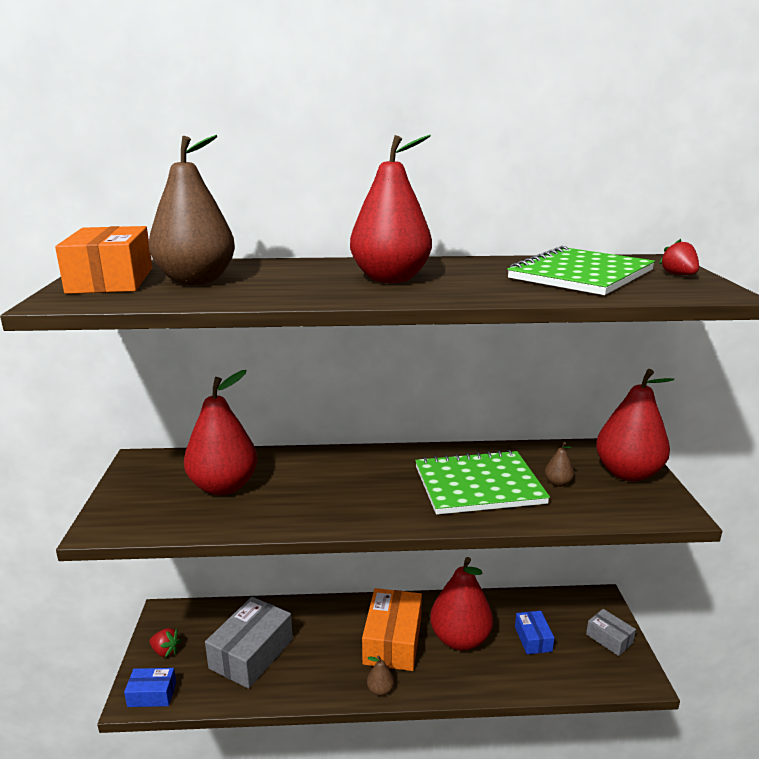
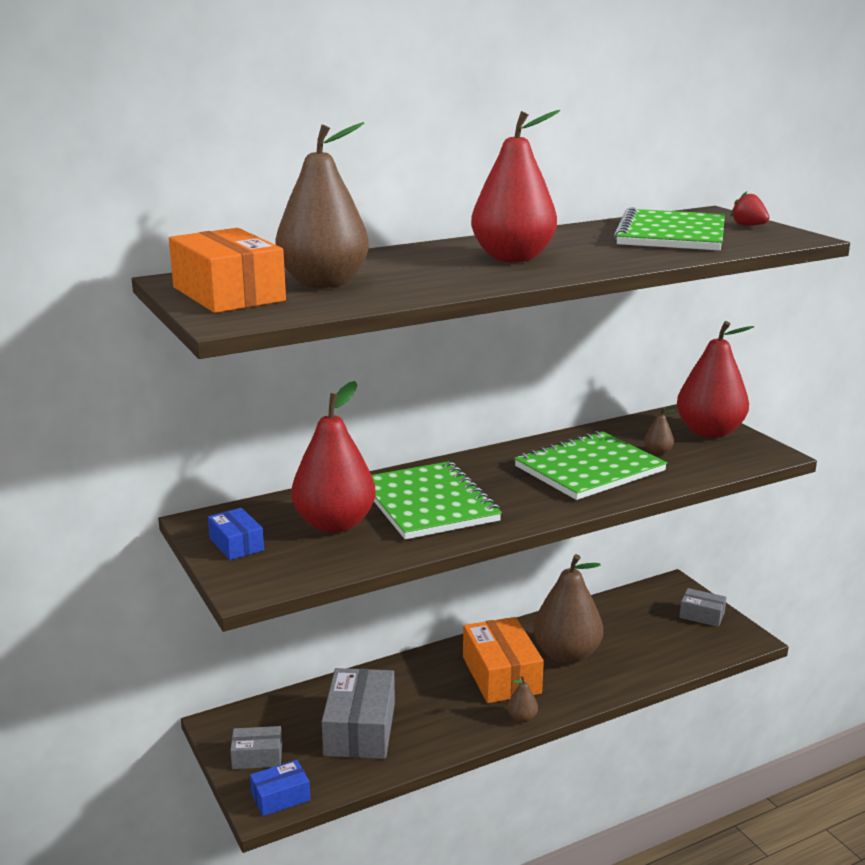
camera: 25 degrees left, 0 degrees up
red strawberry [150,628,181,658] -> grey box [230,726,282,769]
red pear [430,557,493,651] -> brown pear [533,554,603,664]
blue box [515,611,554,654] -> blue box moved to [208,508,264,560]
none -> green notebook [372,461,502,540]

